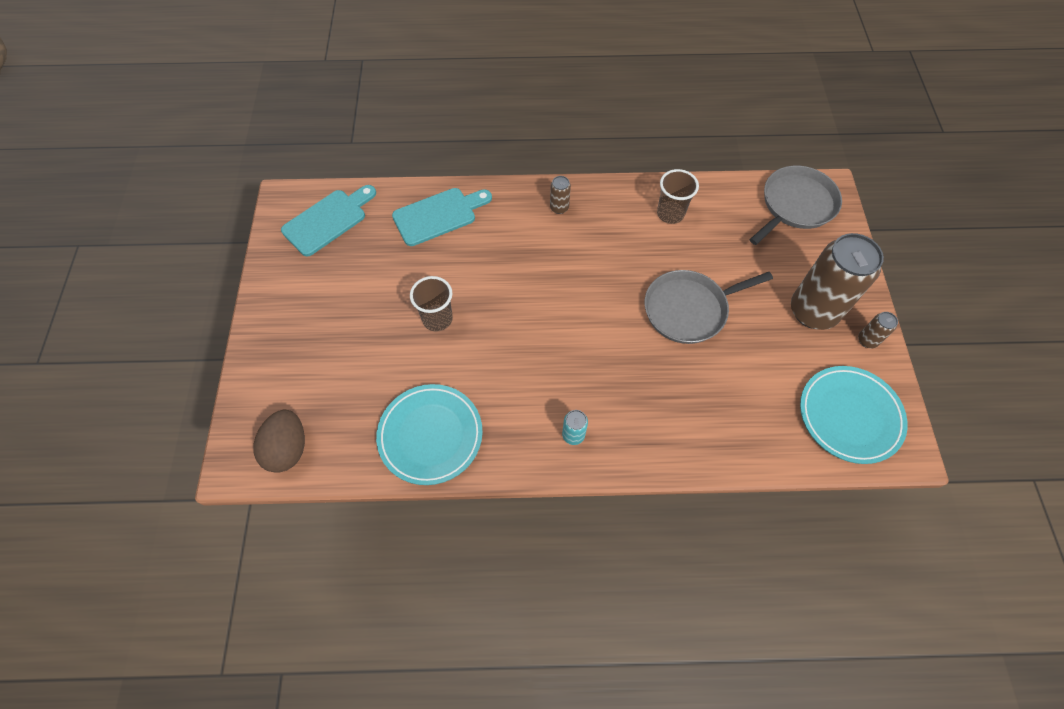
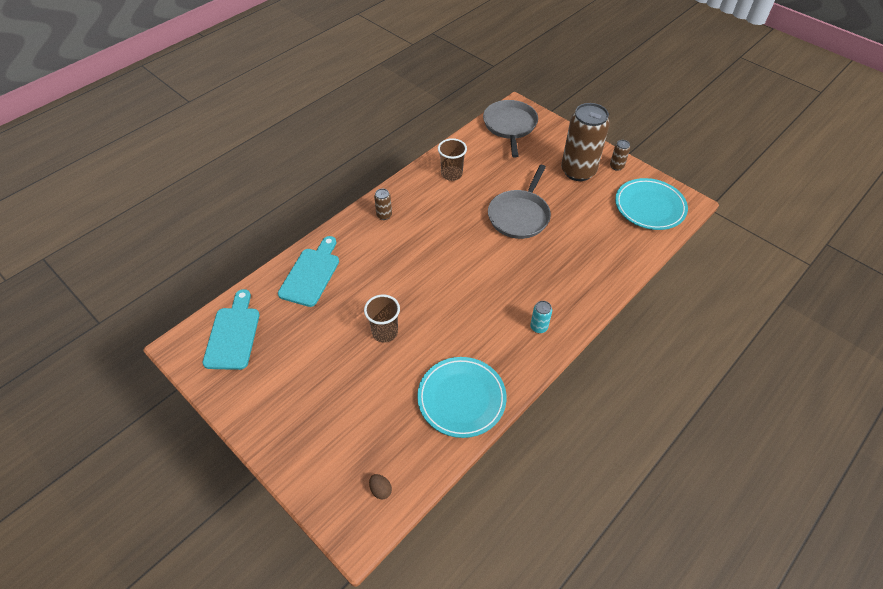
camera: 45 degrees left, 10 degrees down
brown egg [253,410,305,473] -> brown egg [369,474,392,499], size x0.47

